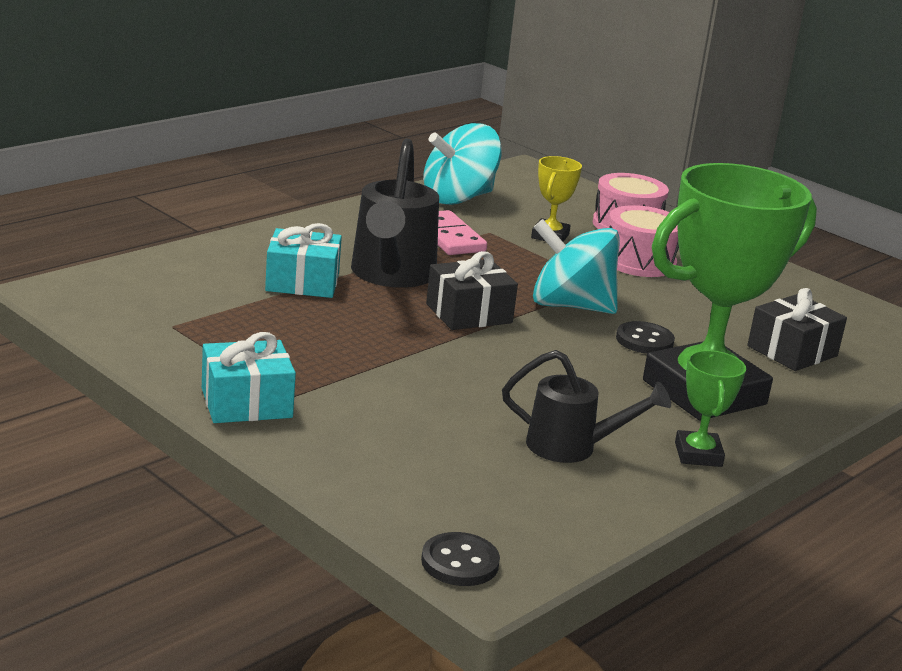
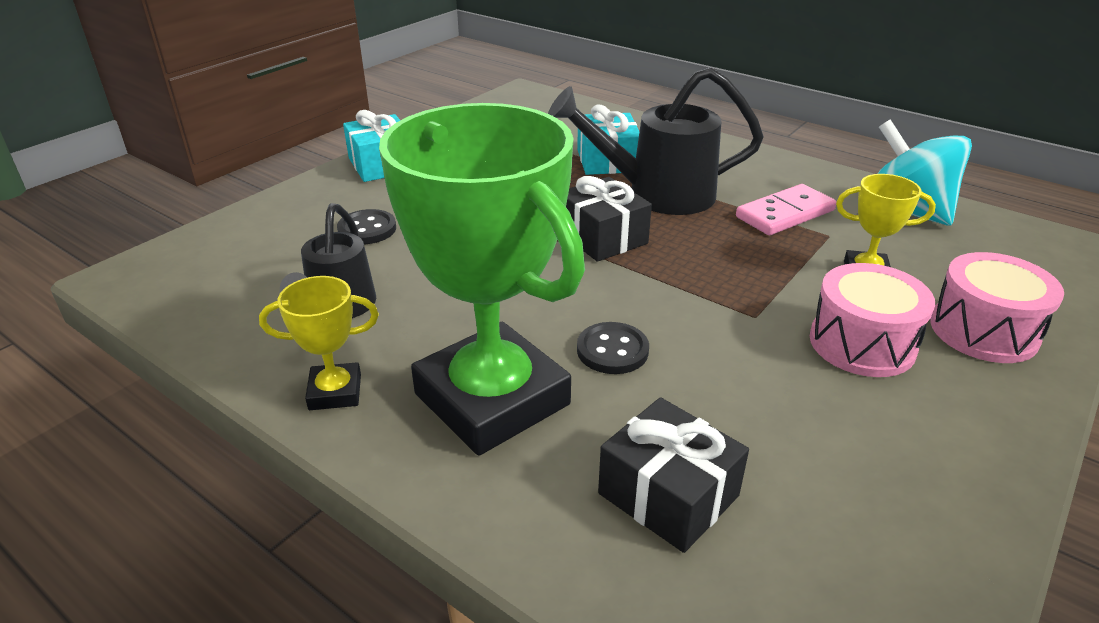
camera: 85 degrees right, 10 degrees up
black button [421,532,500,586] -> black button moved to [337,209,396,244]
turquoise spinning top [533,219,620,314] -> none
green trophy [675,350,746,467] -> yellow trophy [259,276,379,410]

